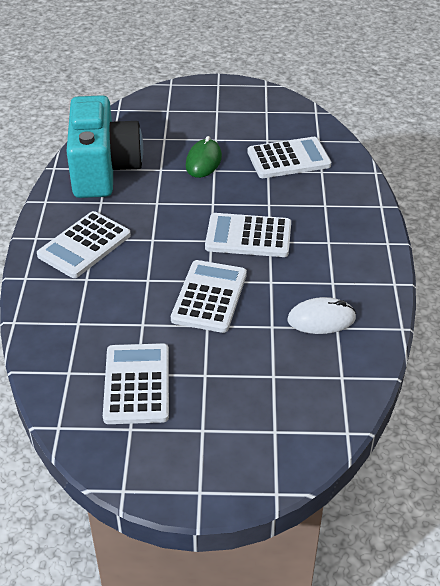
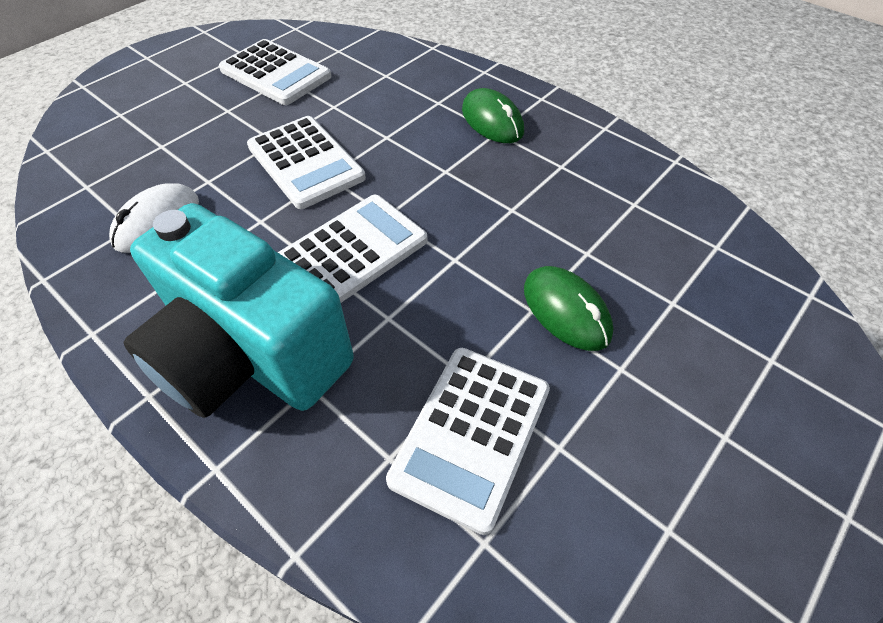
camera: 130 degrees right, 10 degrees up
white calculator [37,211,131,278] -> green mouse [462,88,524,143]
turquoise camera [66,95,143,198] -> turquoise camera moved to [124,203,354,418]

